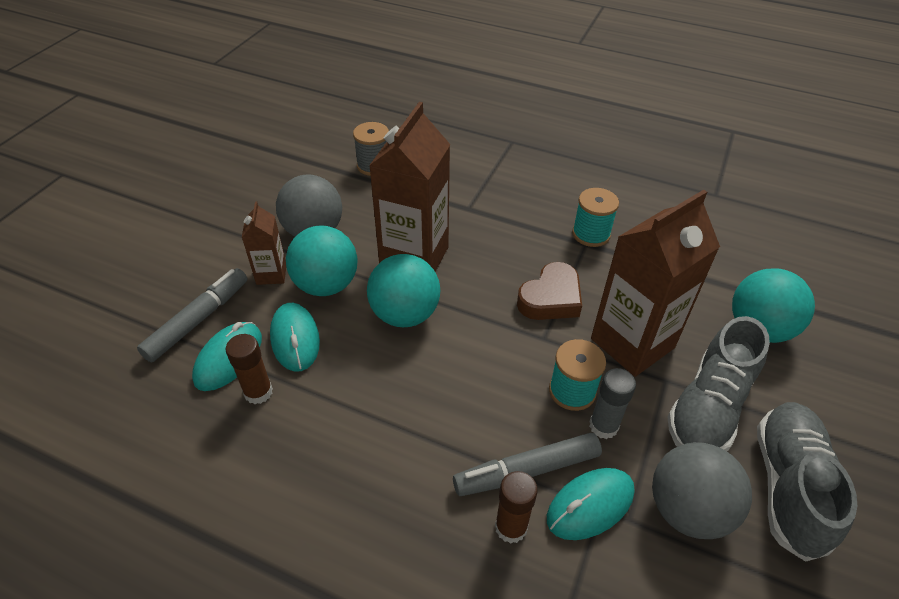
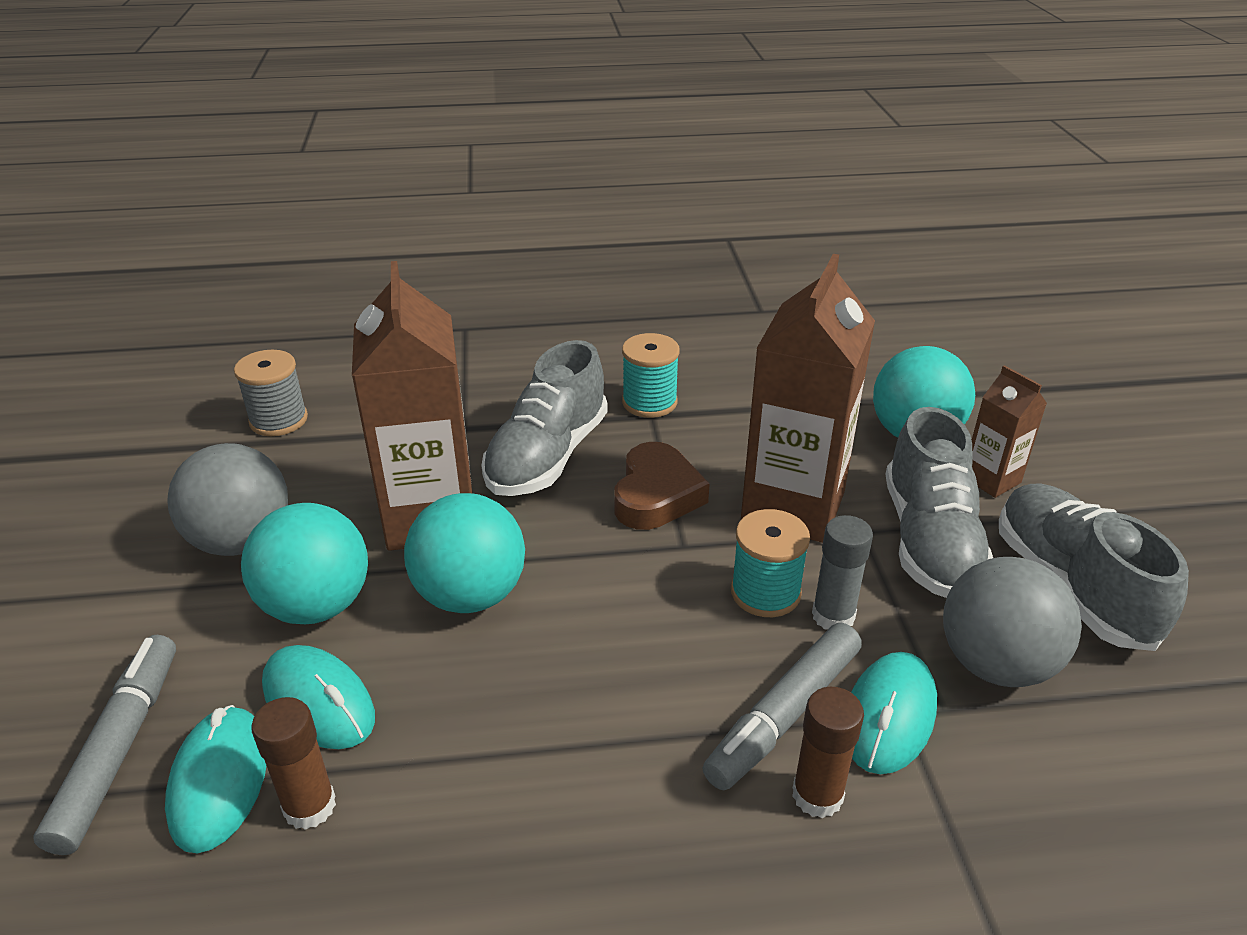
camera: 30 degrees left, 10 degrees down
brown carton [242,202,286,285] -> brown carton moved to [972,365,1047,498]
none -> grey shoe [482,340,608,496]

